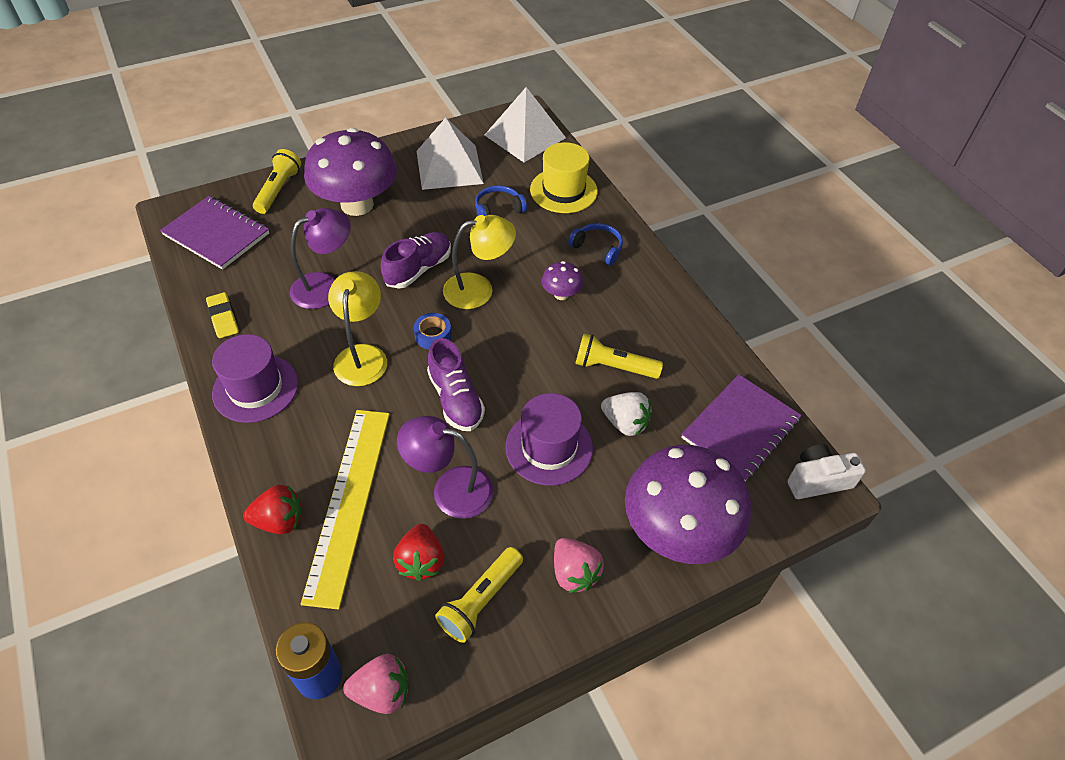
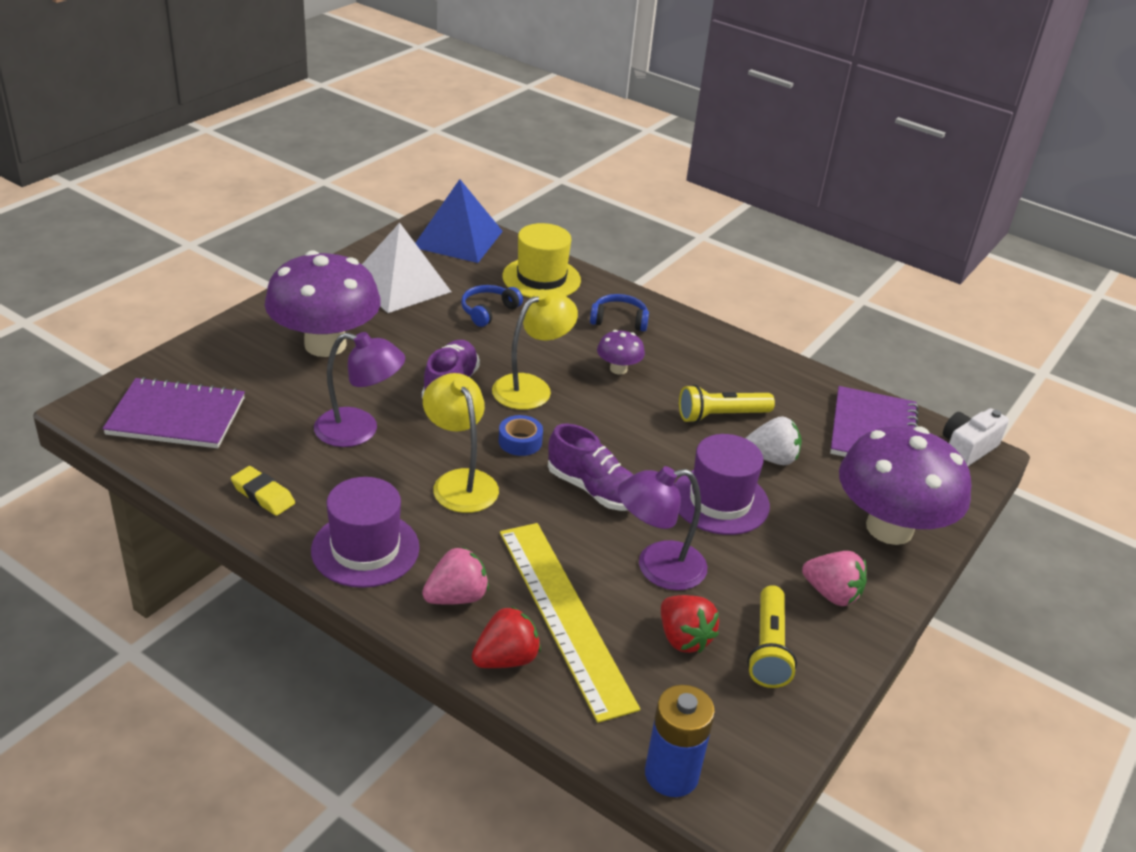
camera: 30 degrees left, 15 degrees down
yellow flashlight [253,149,301,214] -> none
purple lamp [290,208,350,309] -> purple lamp turned 75 degrees clockwise [314,332,405,447]
pink strawberry [343,654,409,714] -> pink strawberry moved to [422,547,489,604]
white pyramid [485,87,566,162] -> blue pyramid [415,179,503,263]

